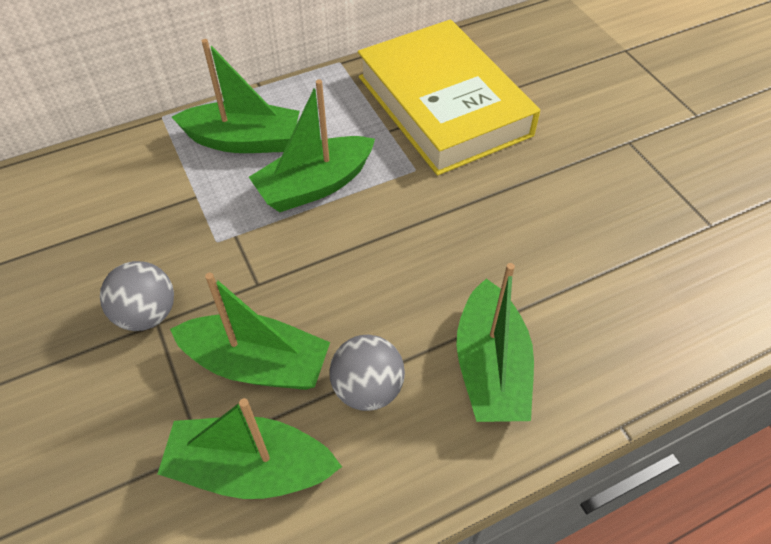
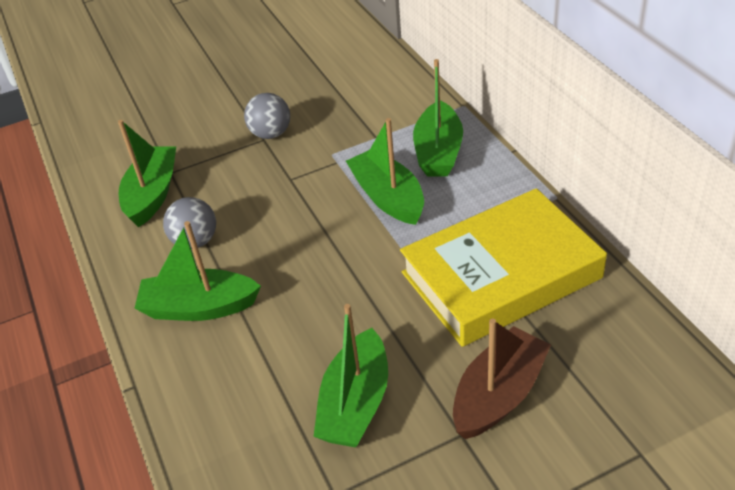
camera: 95 degrees right, 10 degrees down
green boat [170,273,330,390] -> green boat moved to [313,304,388,447]
none -> brown boat [453,318,551,439]

